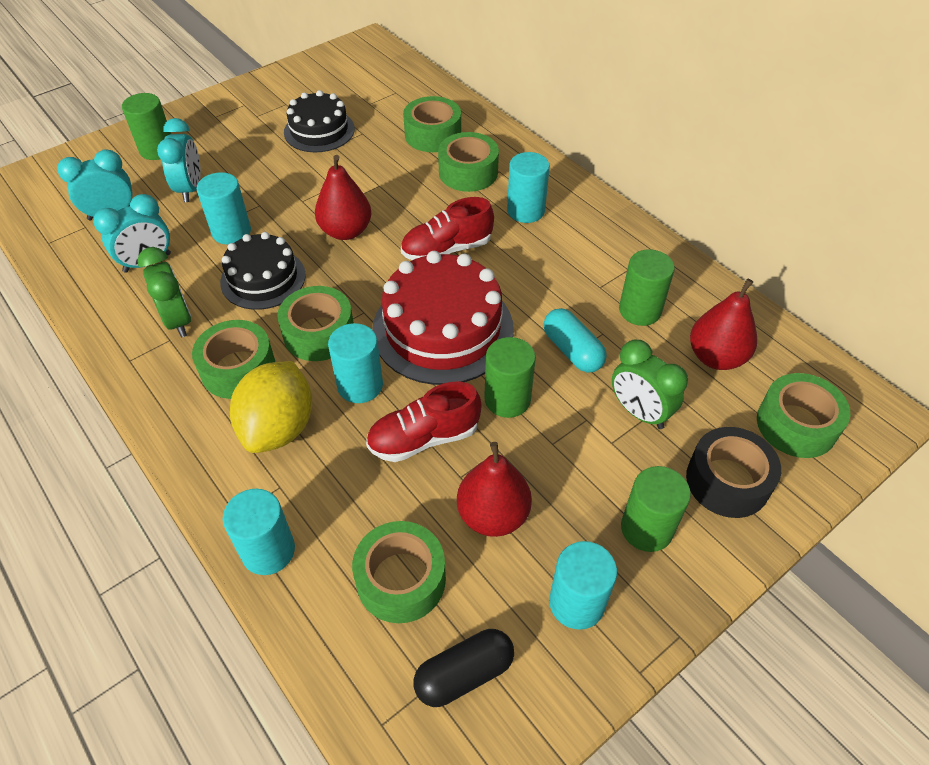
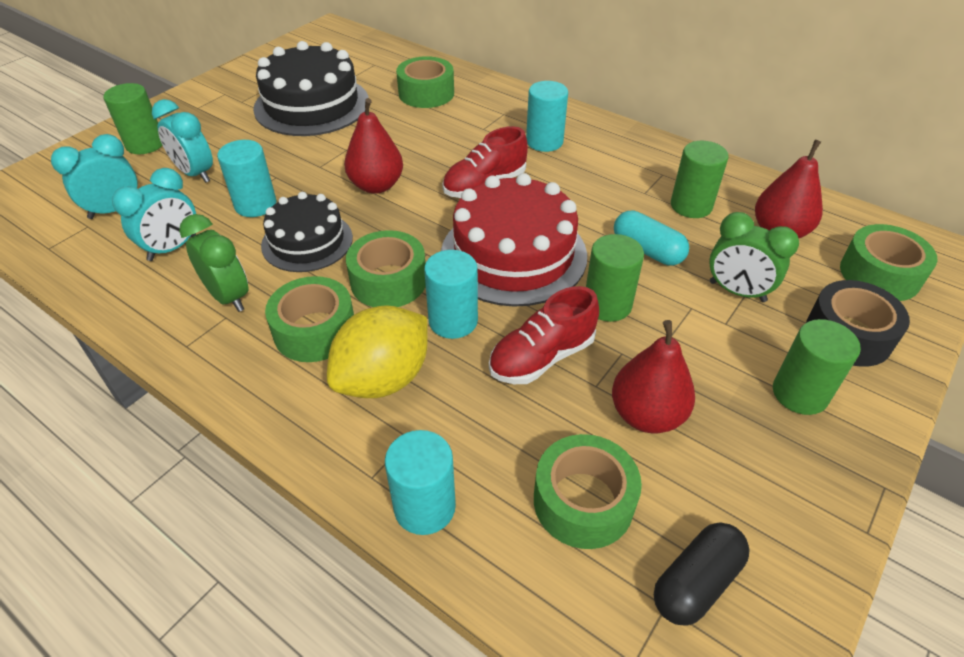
camera: 15 degrees left, 5 degrees down
turquoise clock [157,118,201,202] -> turquoise clock turned 150 degrees clockwise [152,99,213,183]
yellow lemon [230,361,312,453] -> yellow lemon turned 45 degrees clockwise [327,305,428,398]
black cake [284,90,355,152] -> black cake [253,41,369,136], size x1.59
green tape [438,132,499,192] -> none
turquoise cylinder [549,541,617,630] -> none

